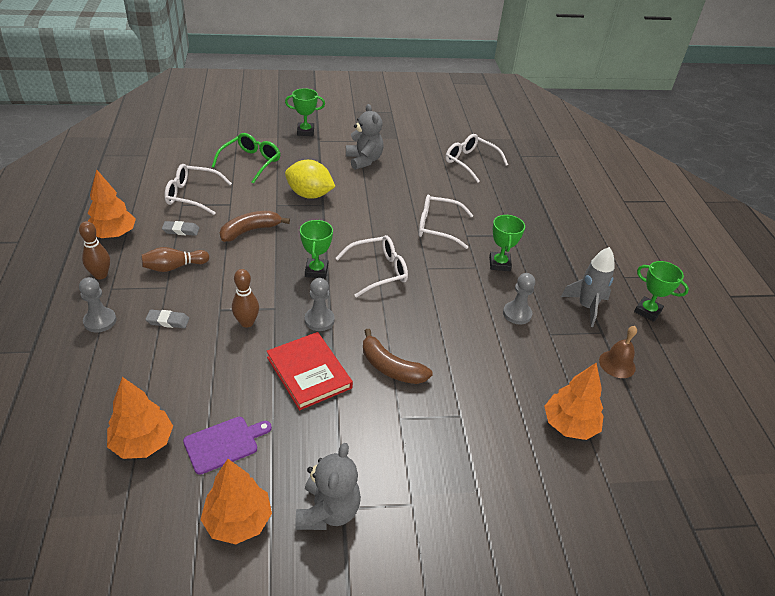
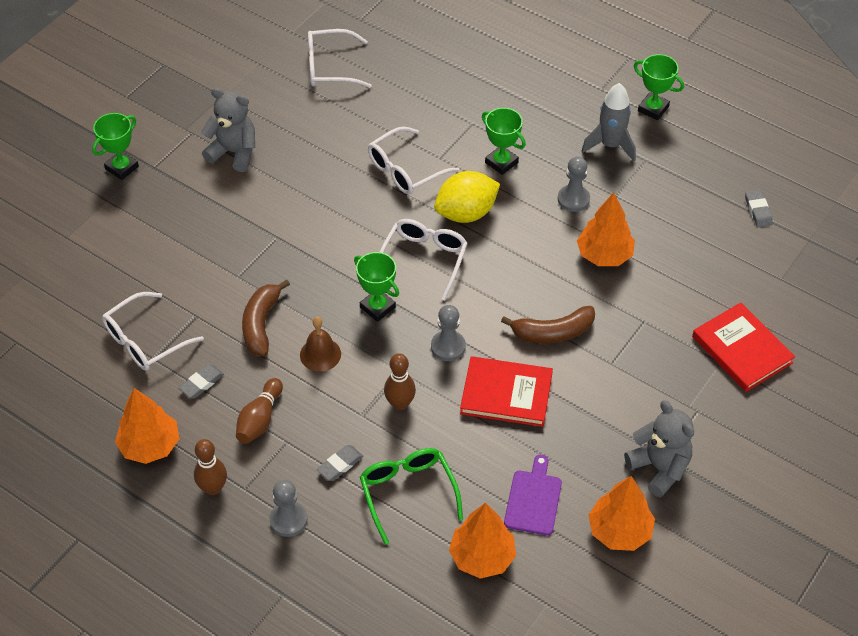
camera: 45 degrees left, 10 degrees up
green glasses [212,133,281,184] -> green glasses moved to [360,448,463,544]
yellow lemon [285,160,336,199] -> yellow lemon moved to [434,171,500,223]
orange tree [544,363,604,440] -> orange tree moved to [577,193,635,266]
brown bell [599,326,637,378] -> brown bell moved to [300,317,341,372]
green trophy [634,261,689,322] -> green trophy turned 45 degrees clockwise [634,54,684,120]
none -> red book [692,303,795,392]
none -> grey eraser [745,190,773,227]

